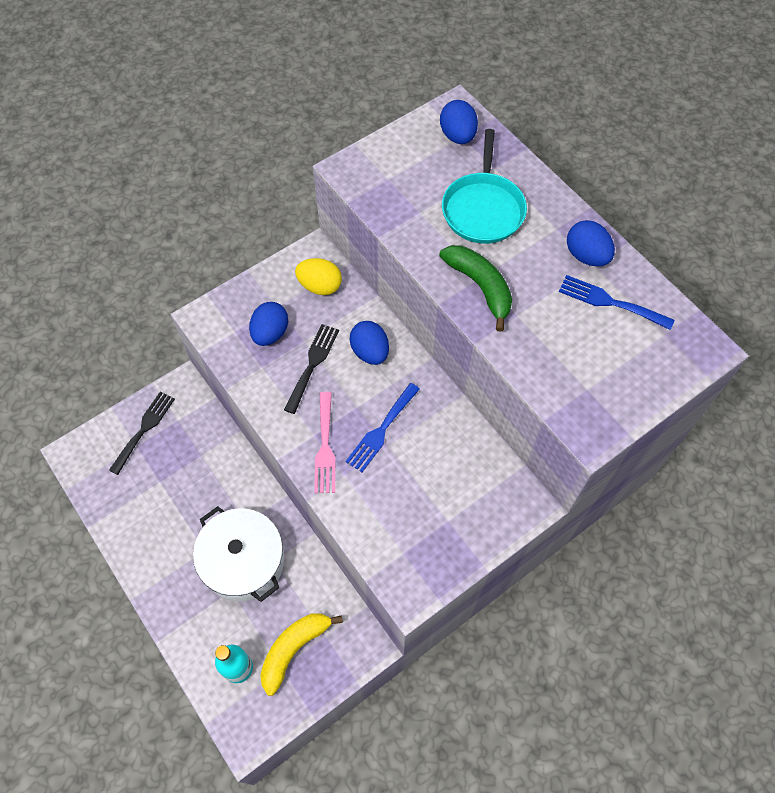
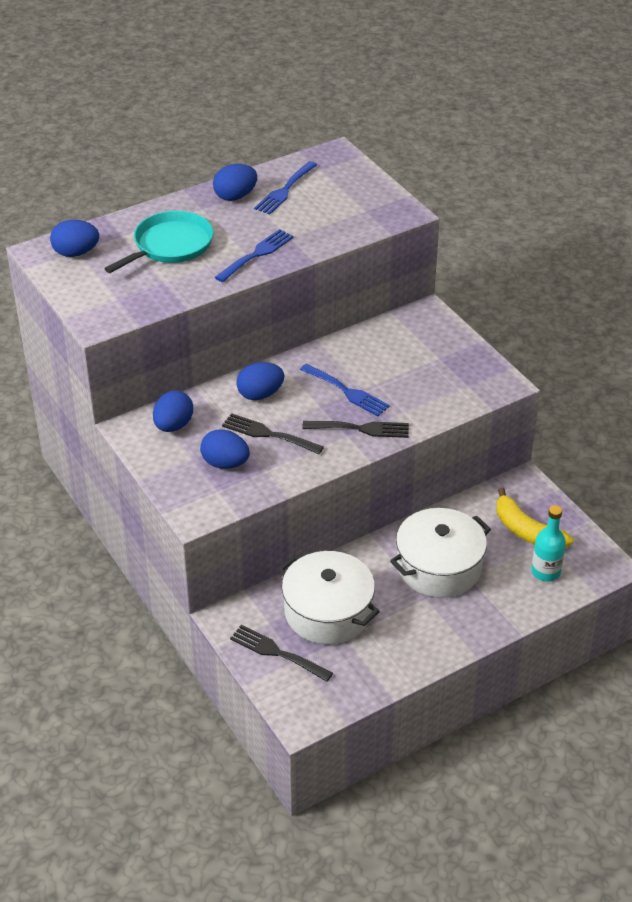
camera: 85 degrees left, 20 degrees down
yellow egg [295,258,342,295] -> blue egg [153,390,193,432]
pink fork [314,392,335,493] -> black fork [302,421,409,438]
green banana [439,245,512,332] -> blue fork [215,229,294,282]
turquoise pan [442,129,527,244] -> turquoise pan turned 60 degrees counterclockwise [104,211,213,273]
none -> white pot [279,551,380,644]

